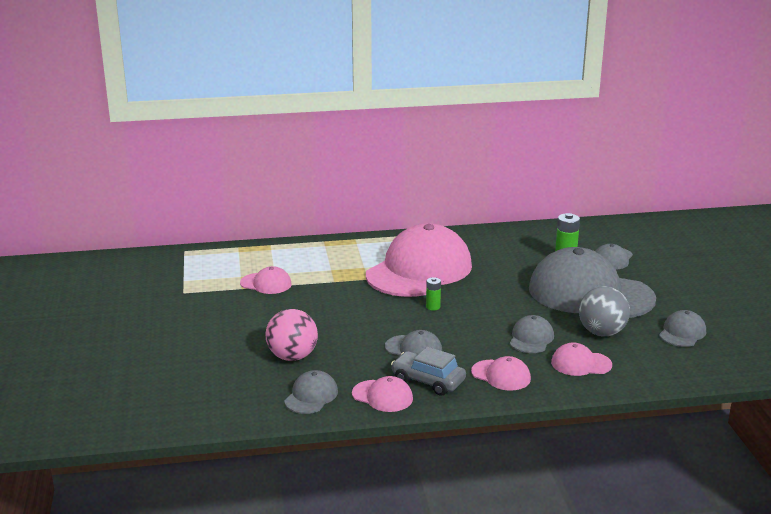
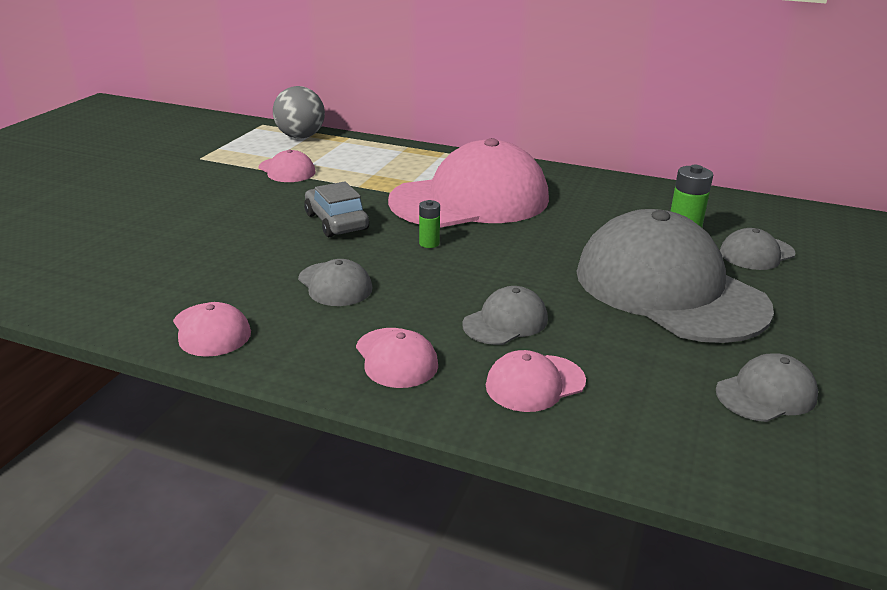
camera: 30 degrees right, 5 degrees up
pink ball [266,309,318,361] -> none
grey cap [284,370,338,414] -> none
grey car [391,347,466,396] -> grey car moved to [304,181,369,237]
pink cap [551,343,612,376] -> pink cap turned 60 degrees counterclockwise [486,350,586,412]
grey ball [579,286,630,336] -> grey ball moved to [273,86,325,139]

